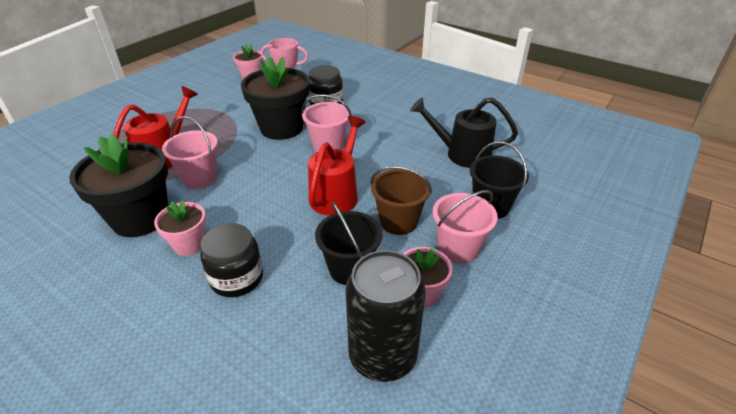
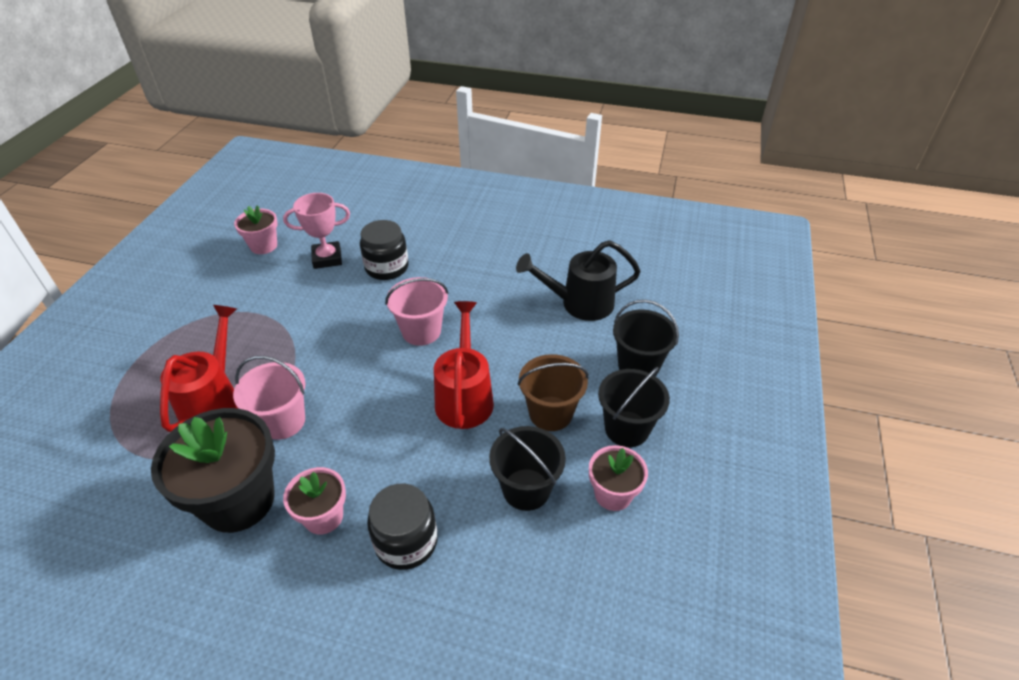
camera: 20 degrees left, 5 degrees up
black flower pot [241,56,310,140] -> none
black can [346,250,426,382] -> none
pink bucket [432,190,498,264] -> black bucket [598,367,670,447]

